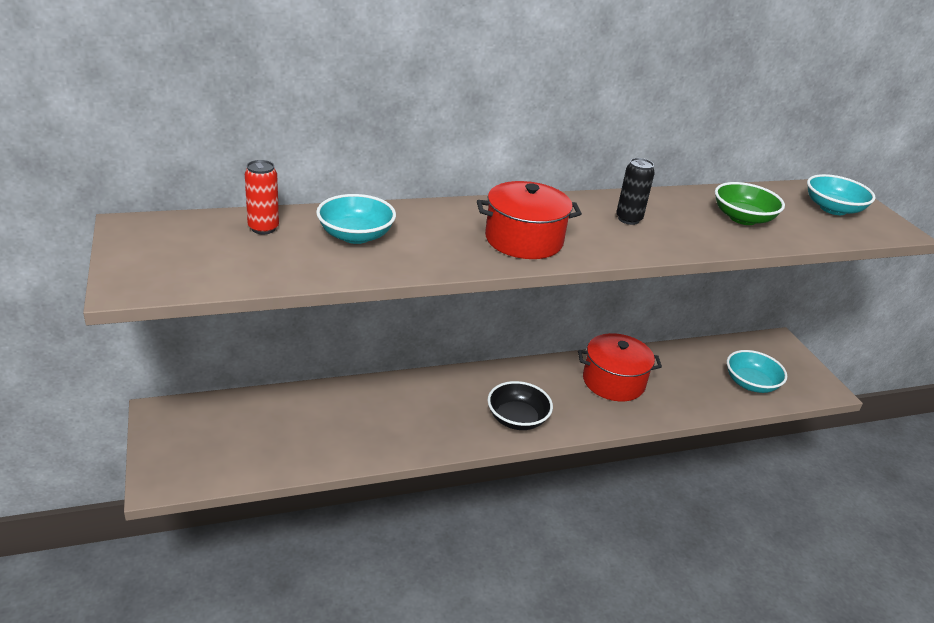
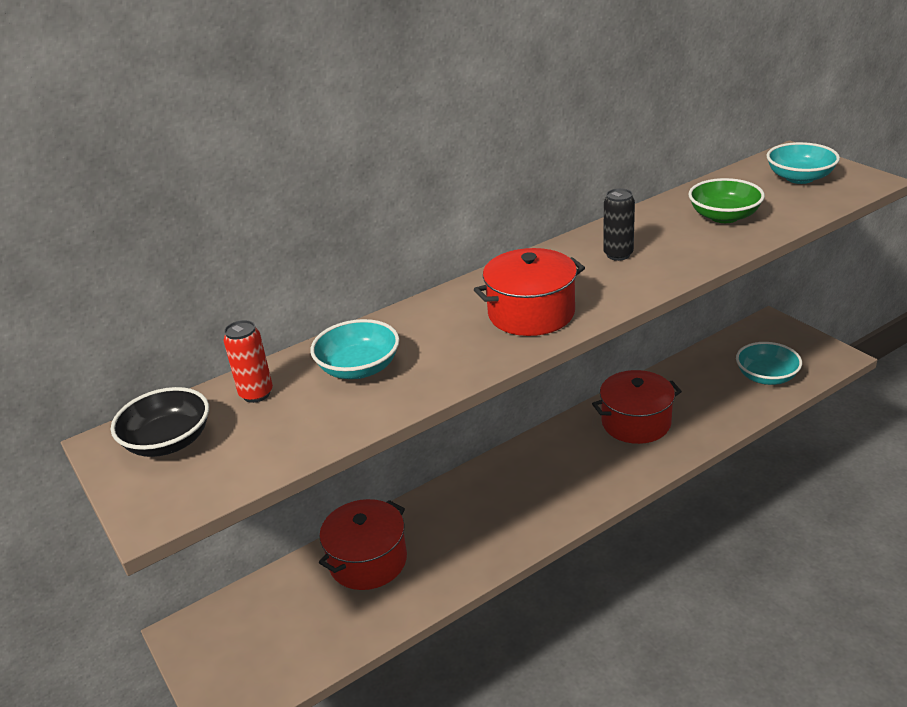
camera: 10 degrees left, 0 degrees up
black bowl [487,381,553,430] -> black bowl moved to [111,387,209,457]
none -> red pot [319,499,407,590]

